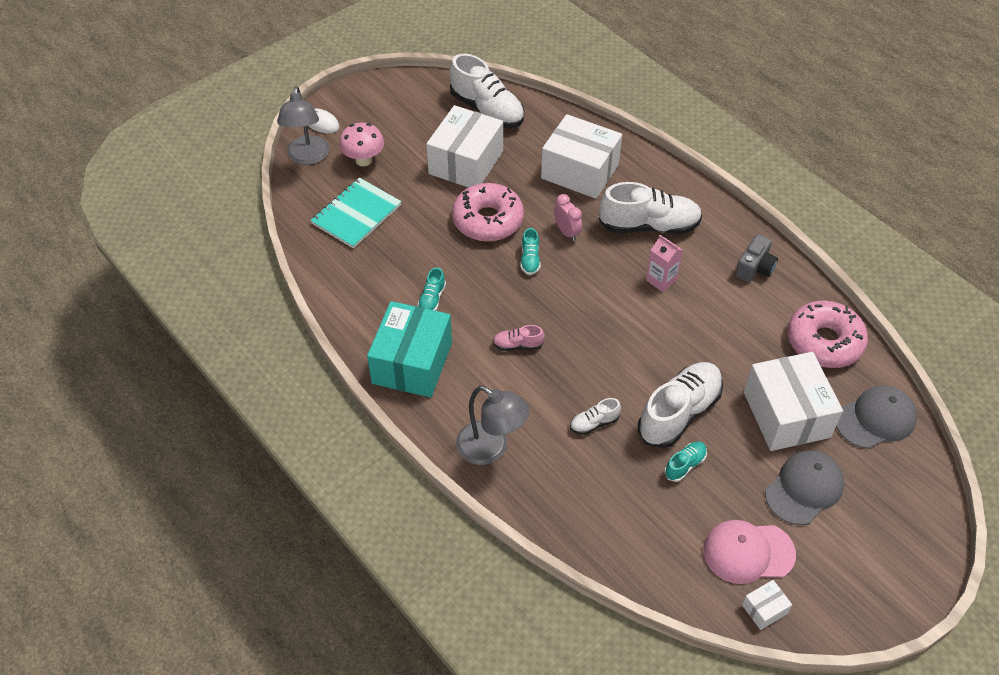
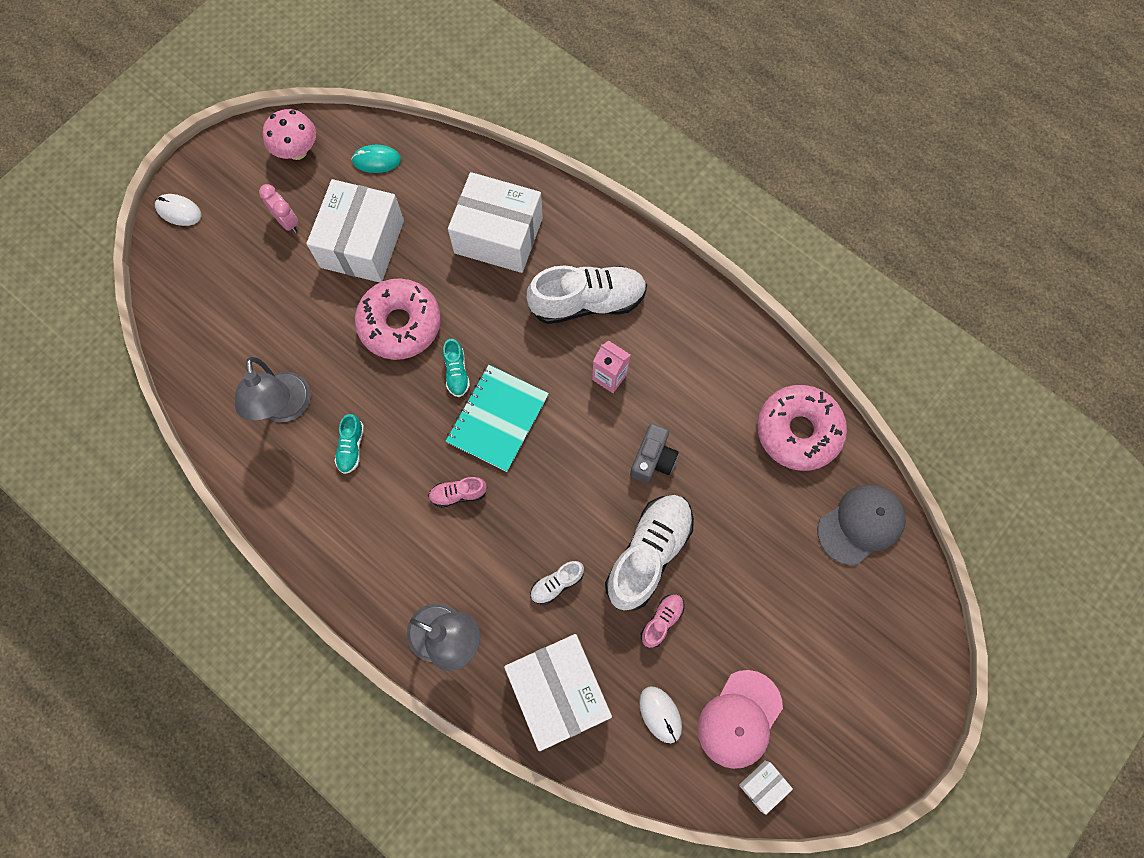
camera: 10 degrees left, 20 degrees up
grey lamp [277,86,329,165] -> grey lamp moved to [235,357,311,422]
turquoise notebook [310,178,402,249] -> turquoise notebook moved to [446,365,549,472]
pink mushroom [339,122,384,166] -> pink mushroom moved to [263,109,316,160]
turquoise box [367,301,452,398] -> none
white shoe [450,54,524,128] -> turquoise mouse [352,145,401,173]
pink clock [554,194,582,241] -> pink clock moved to [259,184,299,233]
turquoise shoe [664,442,707,482] -> pink shoe [641,594,684,648]
pink cap [703,520,796,584] -> pink cap turned 45 degrees counterclockwise [698,670,783,769]
grey camera [735,234,778,282] -> grey camera moved to [630,424,678,483]
white box [744,352,843,451] -> white box moved to [504,634,612,751]
grey cap [765,450,844,525] -> none
none -> white mouse [639,686,682,743]

